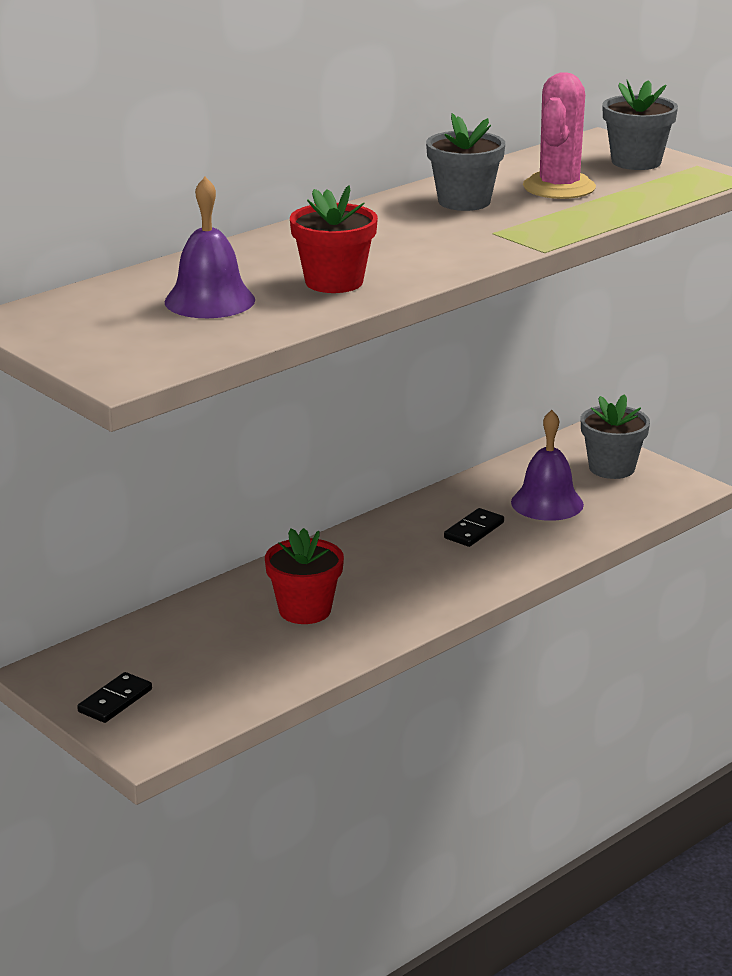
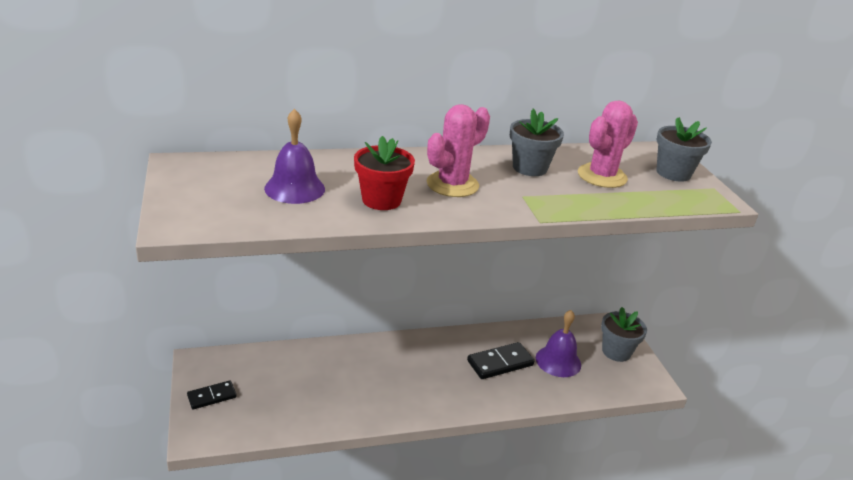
camera: 25 degrees right, 5 degrees up
red flower pot [265,528,344,624] -> none
black domino [444,508,504,547] -> black domino [467,342,535,379], size x1.54
none -> pink cactus [427,104,490,197]

